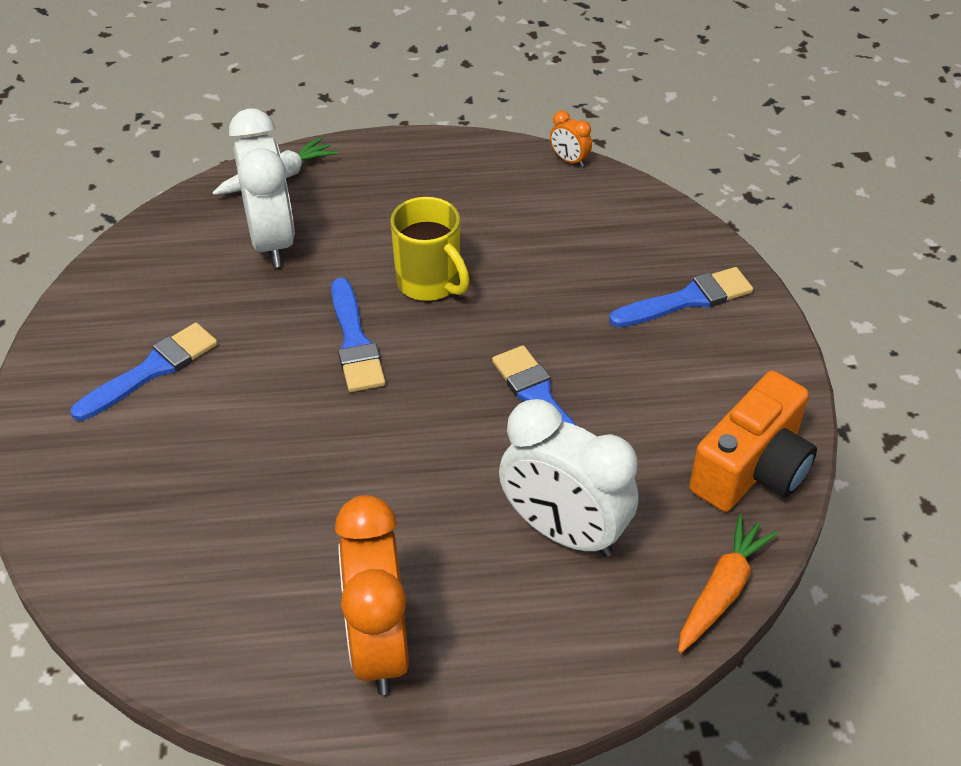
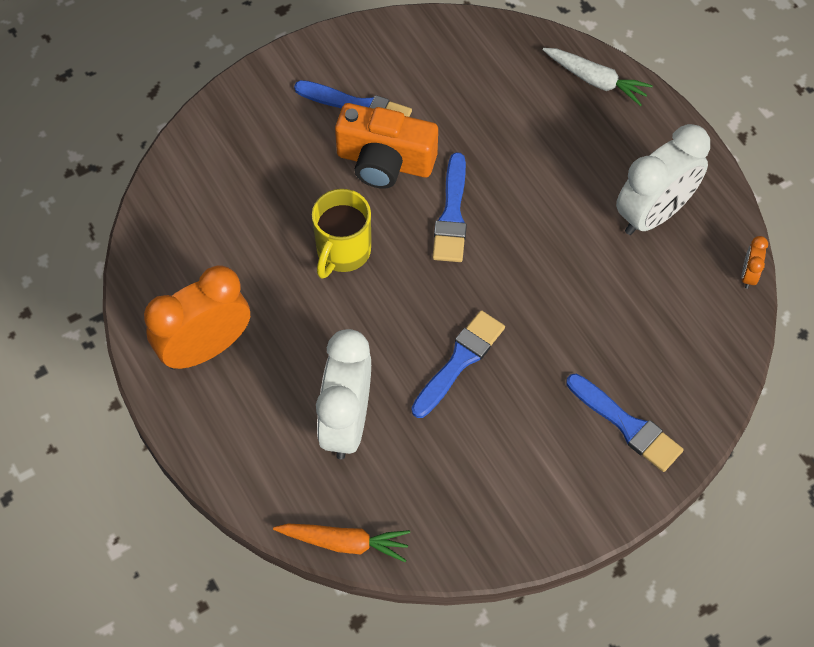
camera: 65 degrees right, 15 degrees up
white clock [229,108,295,268] -> white clock moved to [616,124,710,235]
blue brush [331,278,386,392] -> blue brush turned 45 degrees counterclockwise [432,152,467,262]
yellow mug [390,197,470,301] -> yellow mug moved to [312,189,371,279]
orange camera [689,371,817,512] -> orange camera moved to [335,103,438,189]

